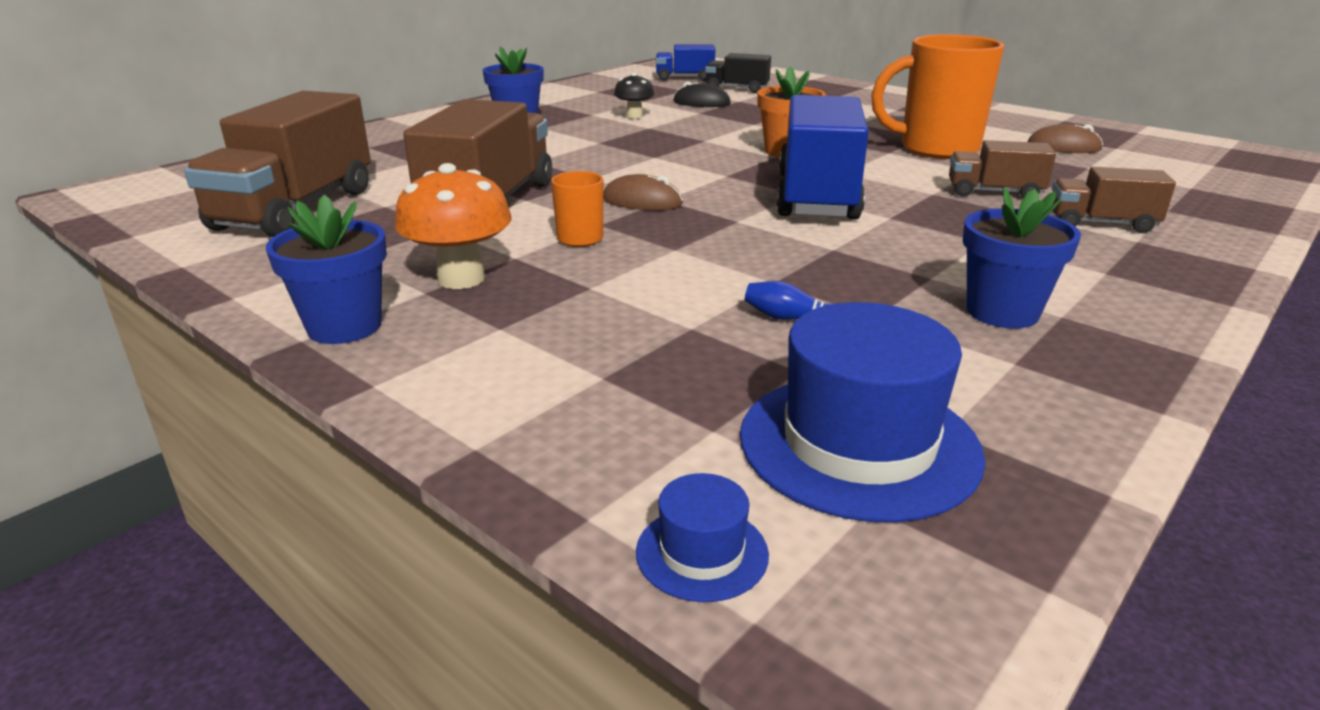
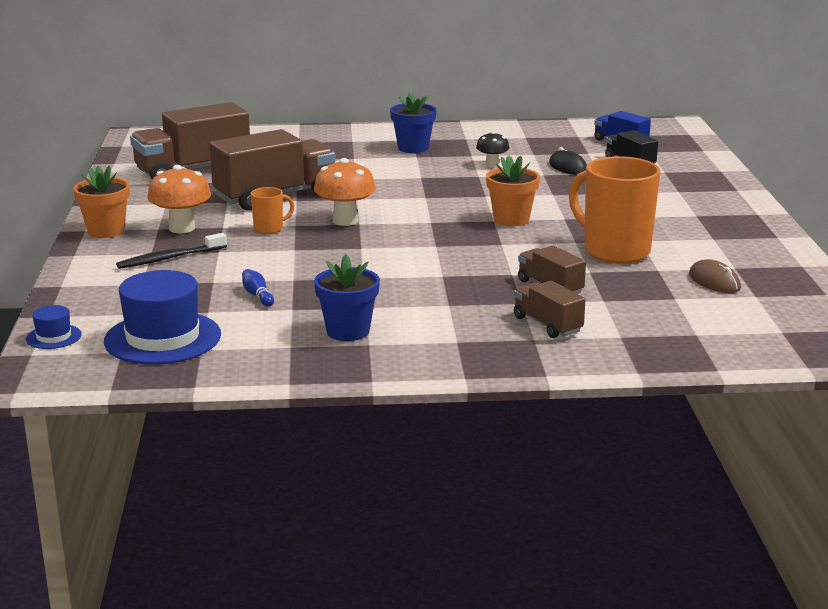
camera: 45 degrees right, 5 degrees down
blue flower pot [266,195,387,344] -> orange flower pot [73,165,130,238]
brown mouse [603,174,683,210] -> orange mushroom [314,158,376,226]
blue truck [777,95,869,220] -> none
none -> black toothbrush [116,233,227,269]

